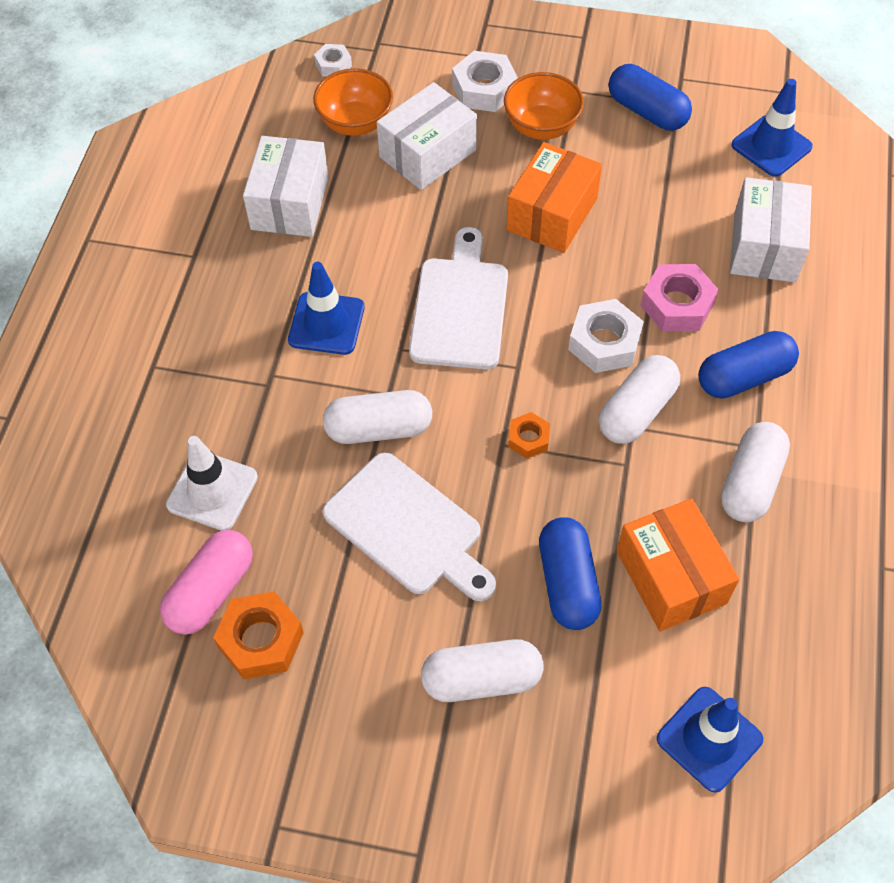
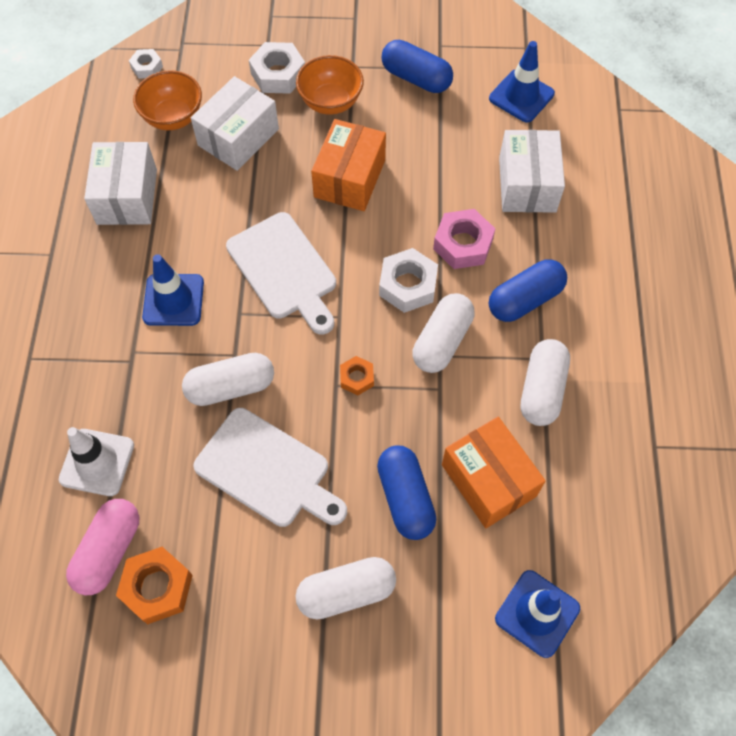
camera: 10 degrees left, 5 degrees up
white cutting board [409,227,508,369] -> white cutting board turned 150 degrees clockwise [226,212,336,334]

